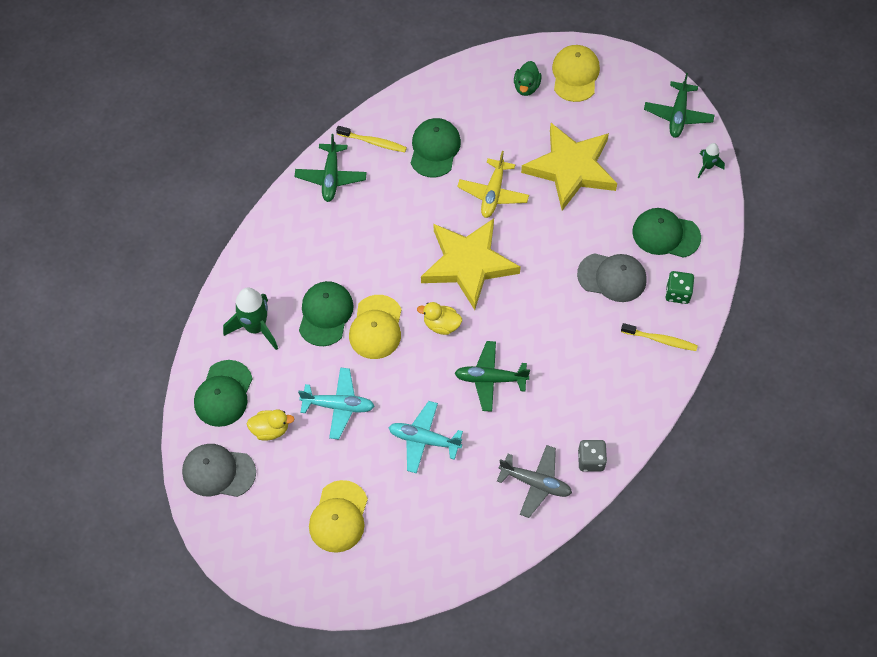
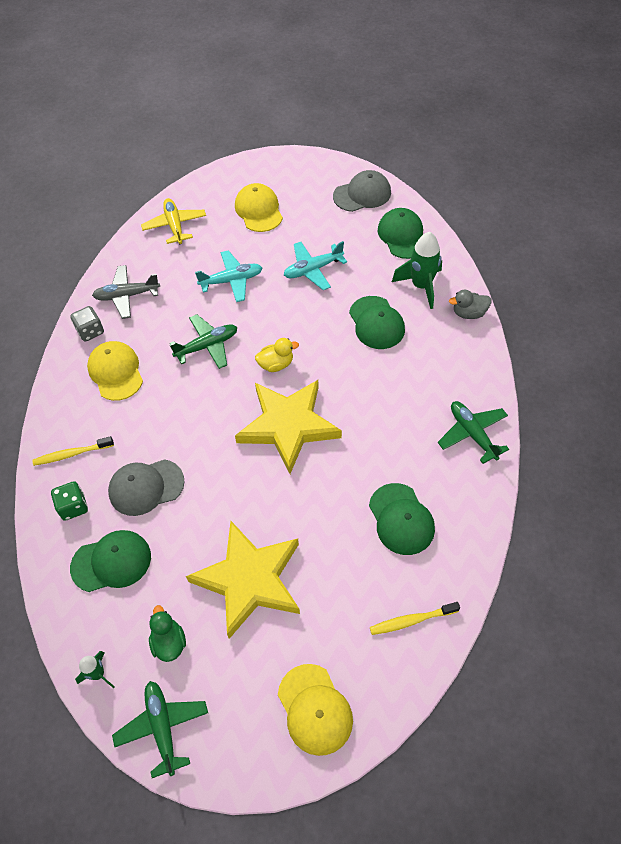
camera: 150 degrees right, 5 degrees down
yellow duck [247,409,294,441] -> none
yellow toothbrush [336,126,407,152] -> yellow toothbrush moved to [370,602,460,635]
yellow cap [349,295,402,359] -> yellow cap moved to [87,341,143,401]
yellow plane [457,151,529,218] -> yellow plane moved to [141,198,206,245]
green duck [514,61,542,96] -> green duck moved to [149,605,186,662]
none -> grey duck [449,290,491,319]

